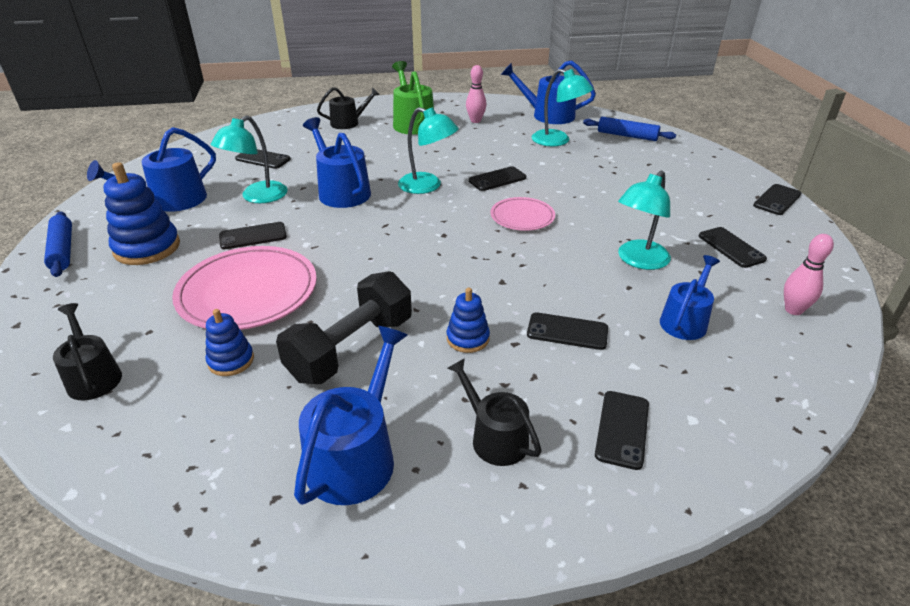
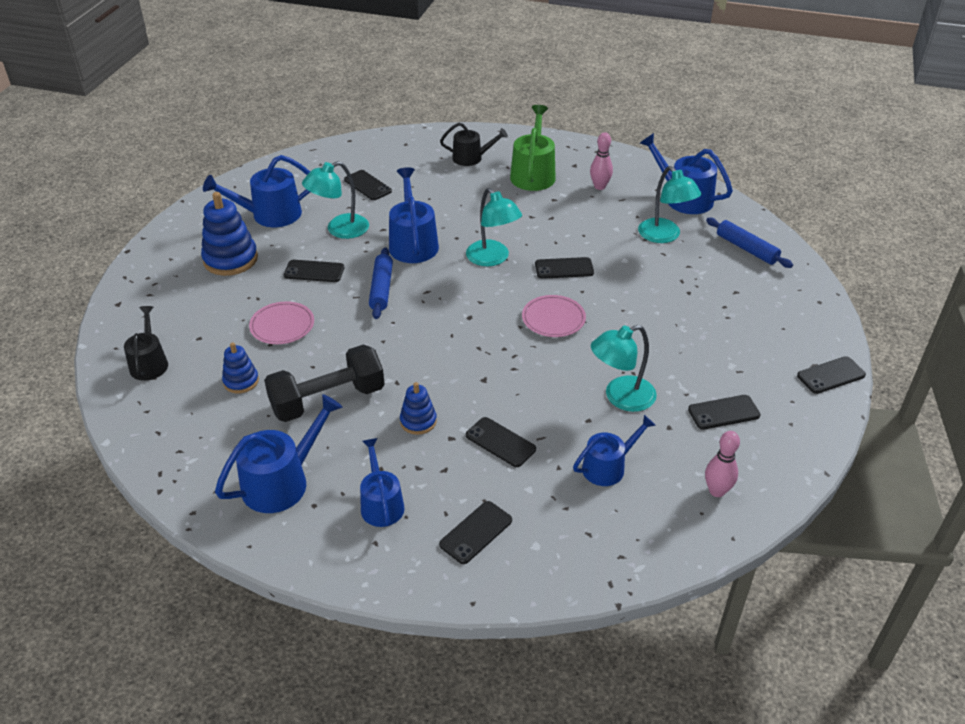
camera: 25 degrees right, 5 degrees up
blue rolling pin [44,211,72,277] -> blue rolling pin moved to [369,247,393,319]
pink plate [172,246,317,330] -> pink plate [249,301,314,344], size x0.55
black watering can [448,358,542,466] -> blue watering can [360,438,405,527]
black phone [699,227,767,268] -> black phone turned 75 degrees clockwise [688,395,761,430]

